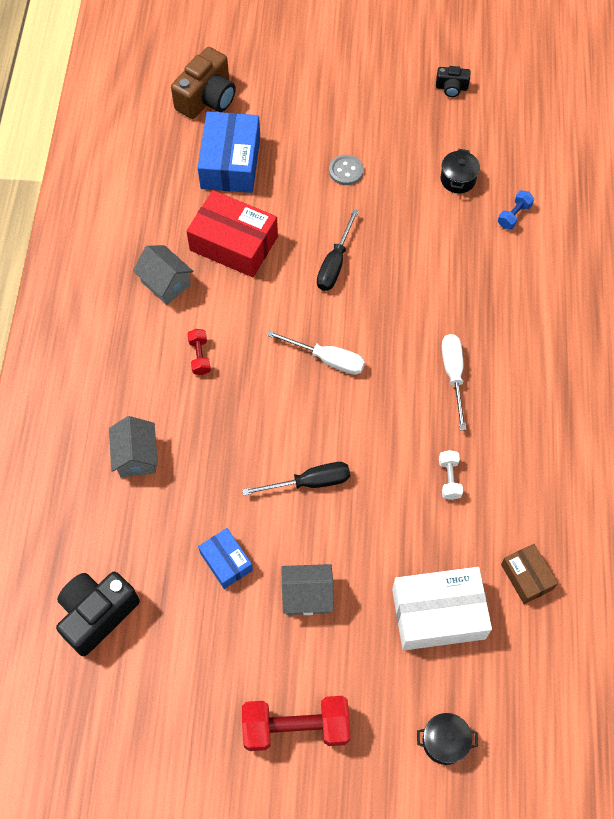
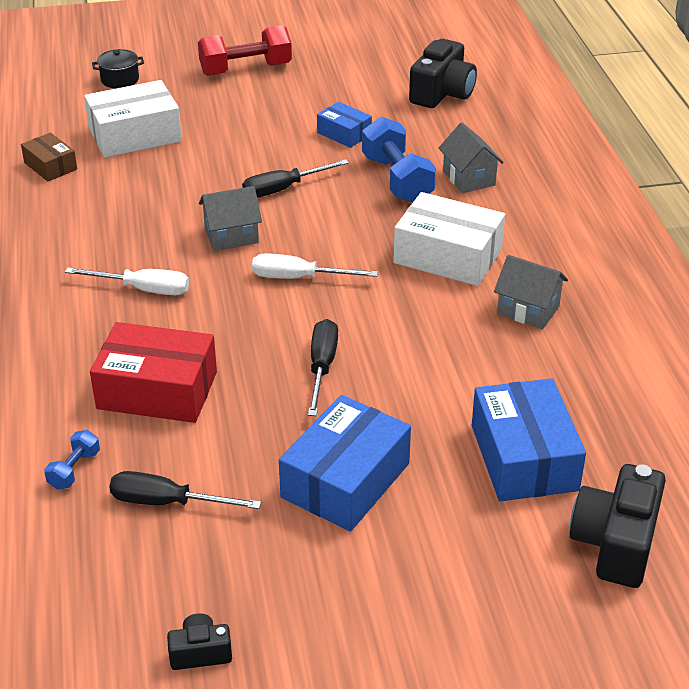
camera: 165 degrees right, 25 degrees down
brown camera [171,47,236,119] -> black camera [570,464,666,588]
red box [186,190,278,277] -> red box moved to [90,322,217,423]
red dumbbell [187,329,211,375] -> white box [393,192,505,286]
grey house [282,564,334,615] -> grey house moved to [199,186,262,251]
grey button [329,154,364,185] -> blue box [279,395,411,531]
white dumbbell [439,450,463,500] -> none
black pot [441,149,480,193] -> black screwdriver [109,471,261,509]
white screwdriver [442,334,466,430] -> white screwdriver turned 60 degrees counterclockwise [65,268,189,295]
none -> blue dumbbell [362,116,436,202]

